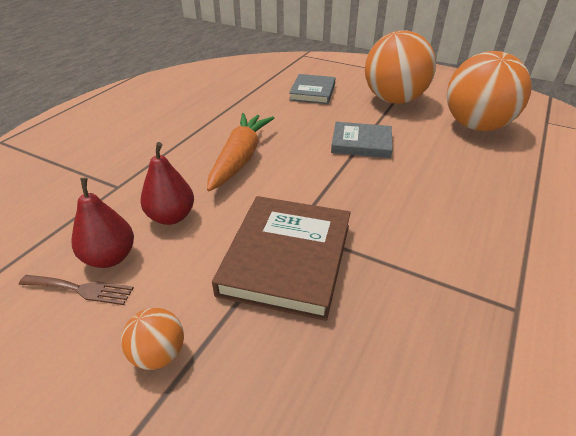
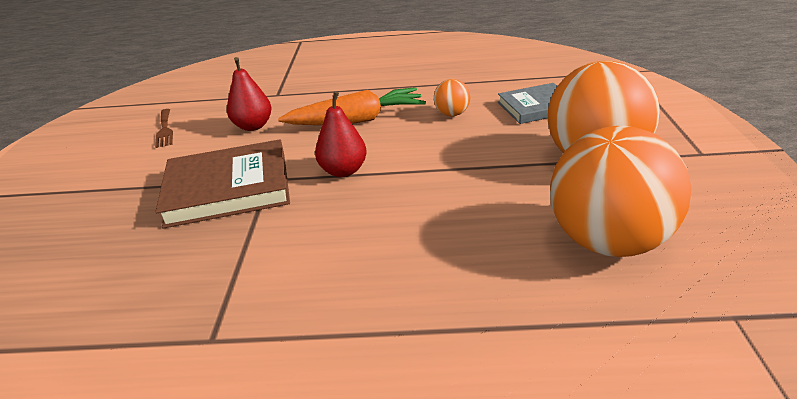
camera: 65 degrees right, 5 degrees down
red pear [72,178,134,268] -> red pear moved to [315,91,367,177]
orange ball [121,308,184,370] -> orange ball moved to [434,79,470,116]
grey book [331,122,392,158] -> none

